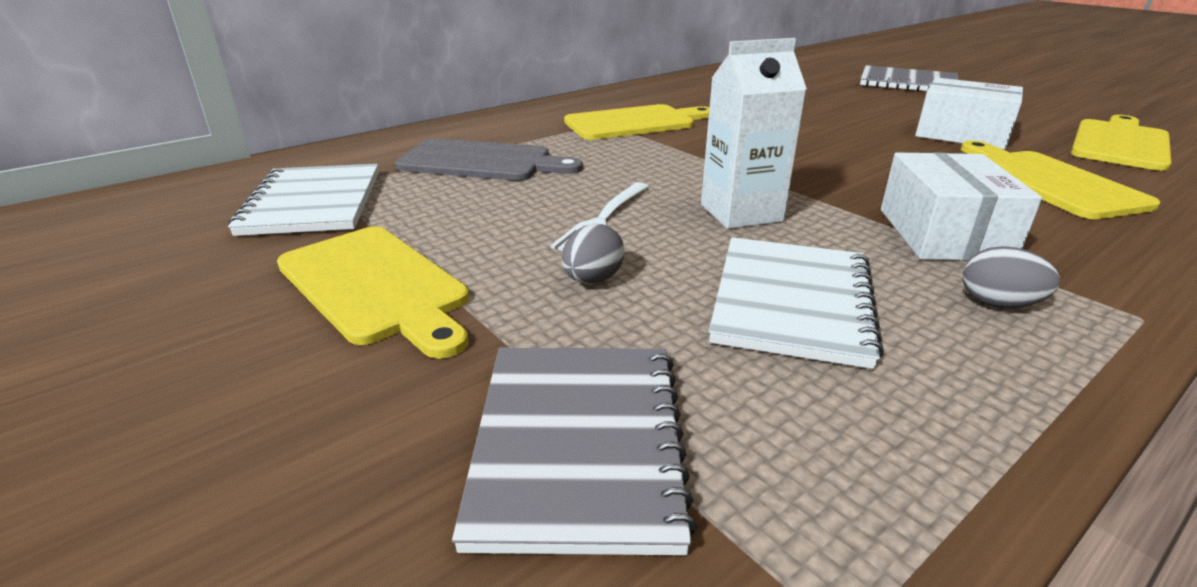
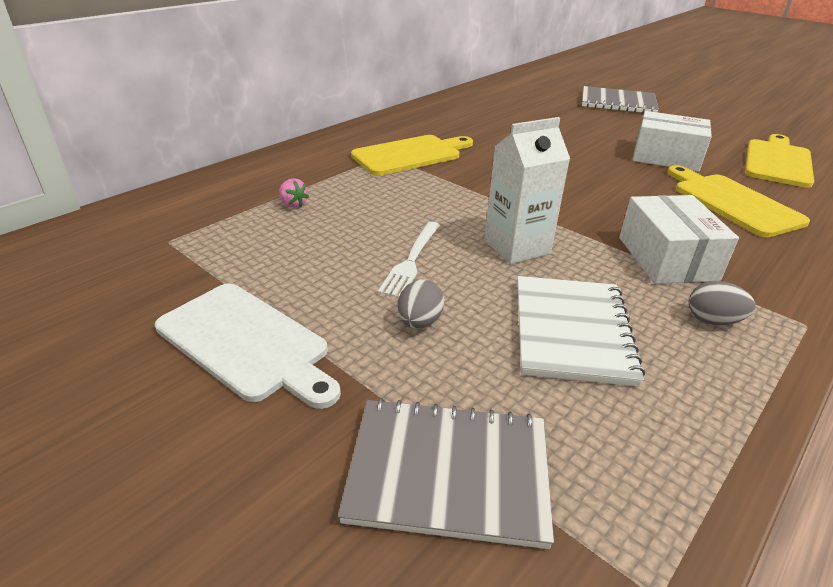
camera: 10 degrees left, 5 degrees up
white notebook [228,164,379,236] -> none
yellow cutting board [277,226,469,359] -> white cutting board [155,283,341,409]
grey cutting board [395,138,583,181] -> pink strawberry [279,178,309,208]
grey notebook [452,348,697,555] -> grey notebook turned 75 degrees counterclockwise [338,398,554,549]

